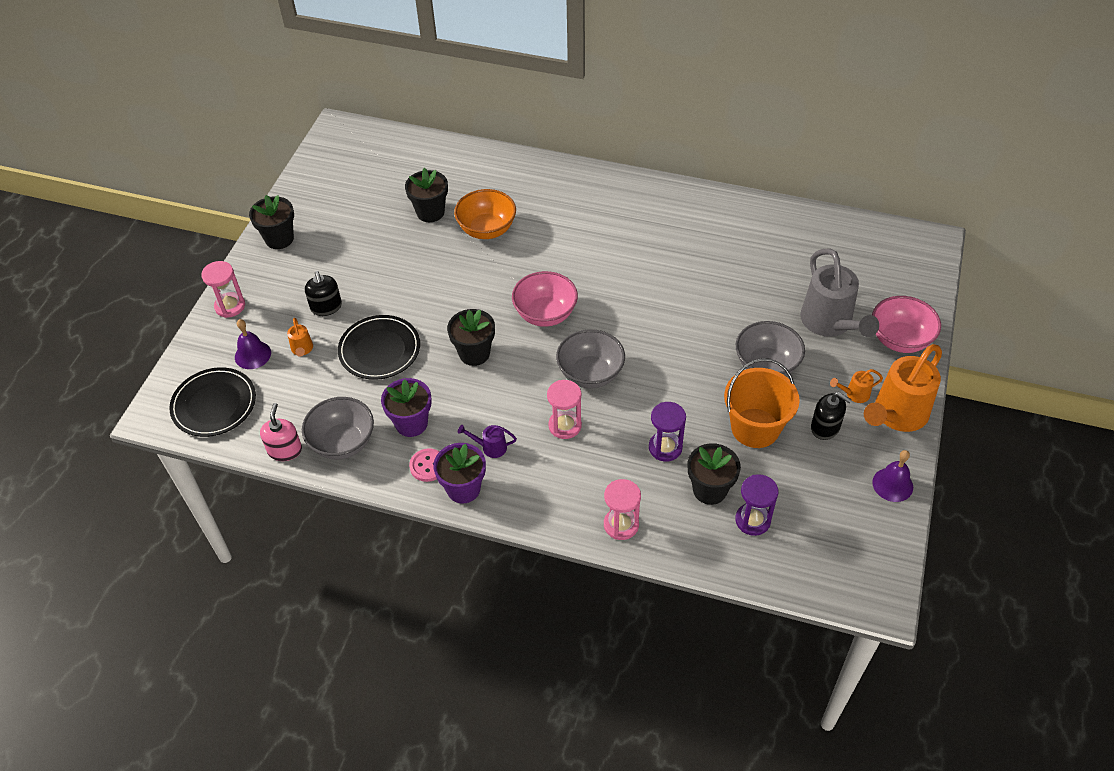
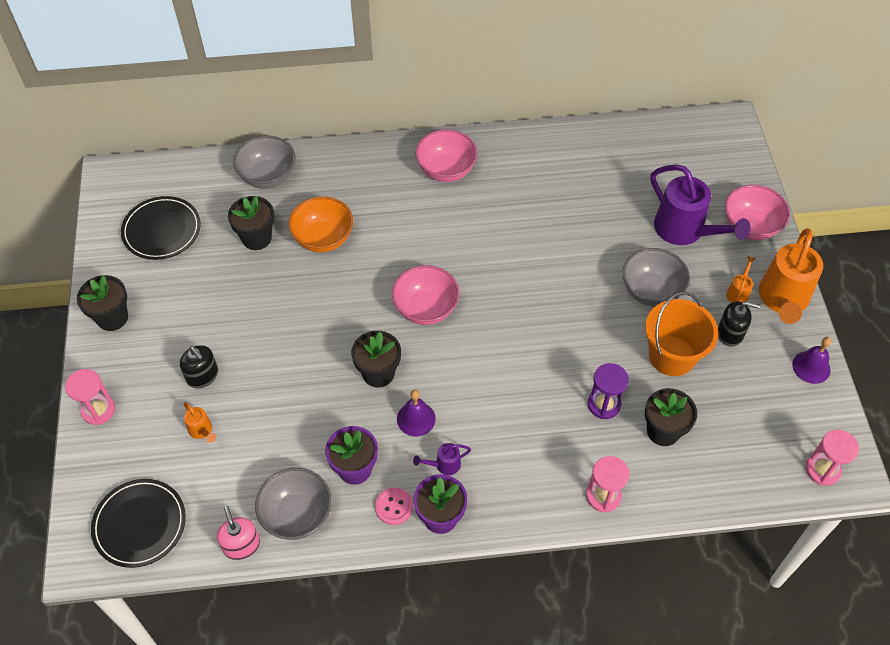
camera: 25 degrees left, 5 degrees up
purple bell [235,319,271,369] -> purple bell moved to [397,390,436,437]
black plate [338,315,420,380] -> black plate moved to [121,196,201,260]
pink hourglass [547,380,582,439] -> pink hourglass moved to [806,430,859,486]
grey bowl [556,329,625,388] -> grey bowl moved to [233,136,296,188]
purple hourglass [735,474,778,536] -> none
grey watering can [800,248,879,337] -> purple watering can [650,165,750,245]
orange watering can [830,369,883,403] -> orange watering can turned 150 degrees clockwise [726,256,756,303]
none -> pink bowl [415,129,478,182]

